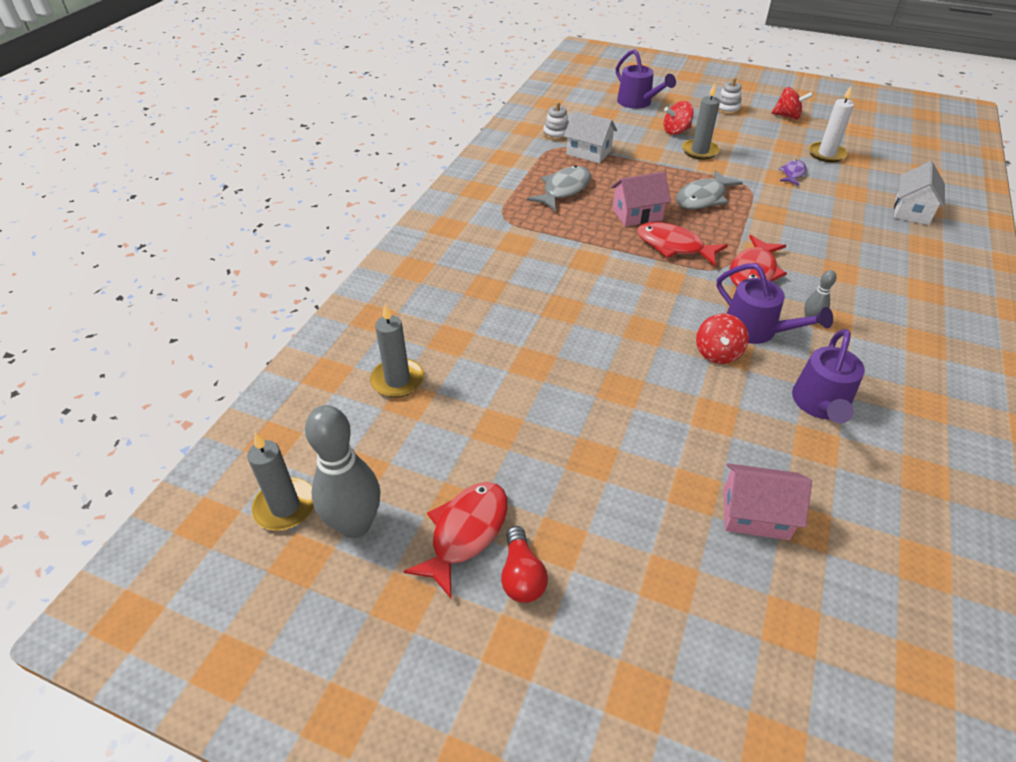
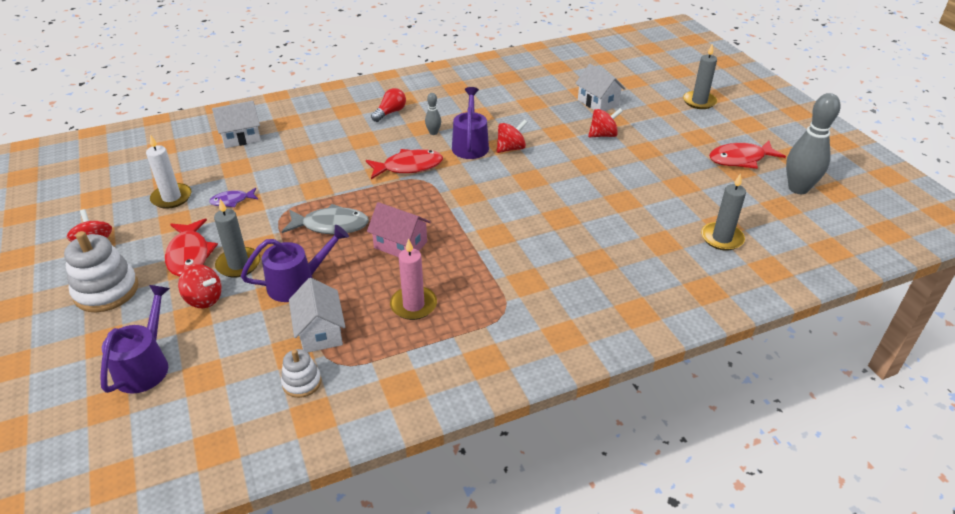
camera: 135 degrees left, 5 degrees down
grey candle [247,433,314,531] -> grey candle moved to [683,43,717,109]
red light bulb [501,526,548,603] -> red light bulb moved to [371,88,406,122]
grey fish [527,166,591,211] -> pink candle [390,238,437,320]
red fish [637,222,728,266] -> red fish moved to [165,218,218,277]
white stacking toy [718,78,742,115] -> white stacking toy [64,231,139,312], size x1.79
pink house [723,463,812,540] -> white house [575,64,625,111]
purple watering can [792,329,865,423] -> purple watering can moved to [241,225,349,302]
none -> red spinning top [588,108,623,137]

